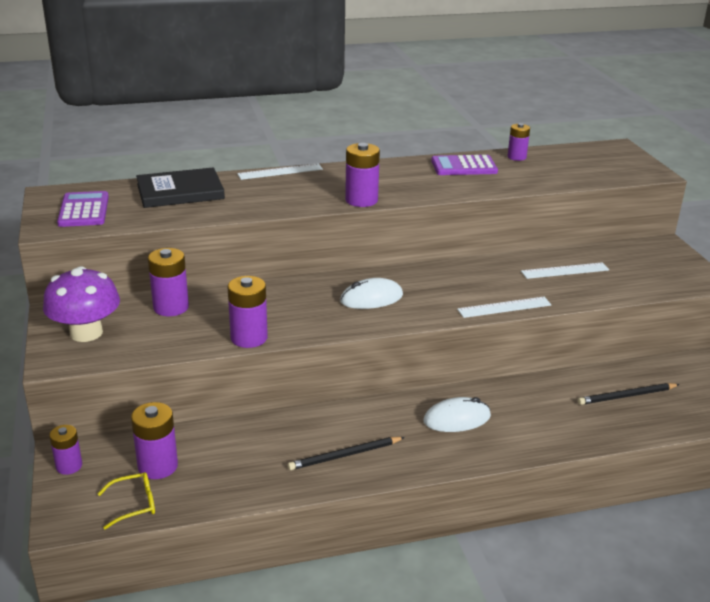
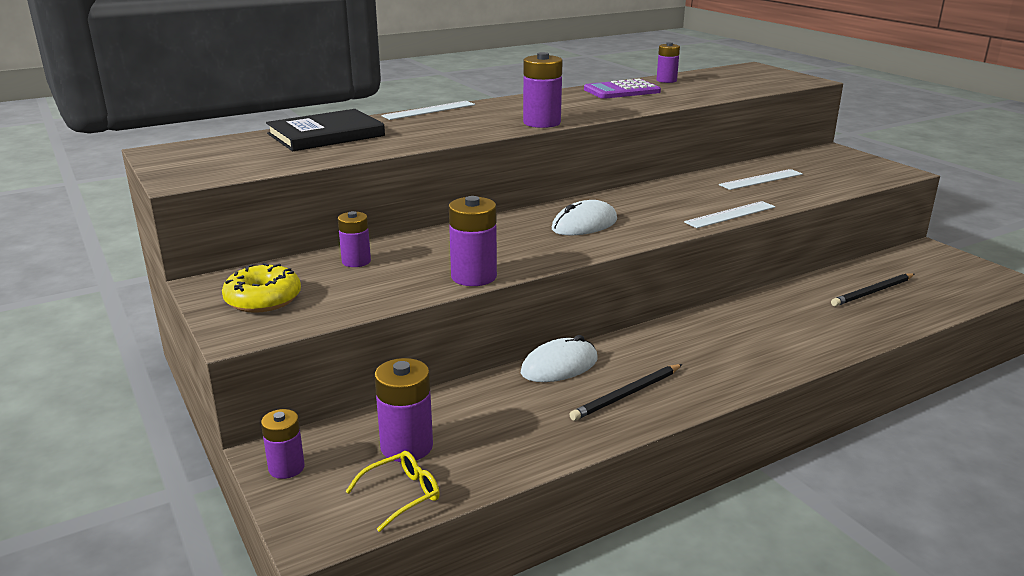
camera: 15 degrees left, 5 degrees down
purple mushroom [43,266,120,342] -> yellow donut [222,263,301,313]
purple calculator [57,191,109,227] -> none
purple battery [148,248,189,316] -> purple battery [338,211,371,267], size x0.65
white mouse [423,397,491,432] -> white mouse moved to [521,335,598,382]

